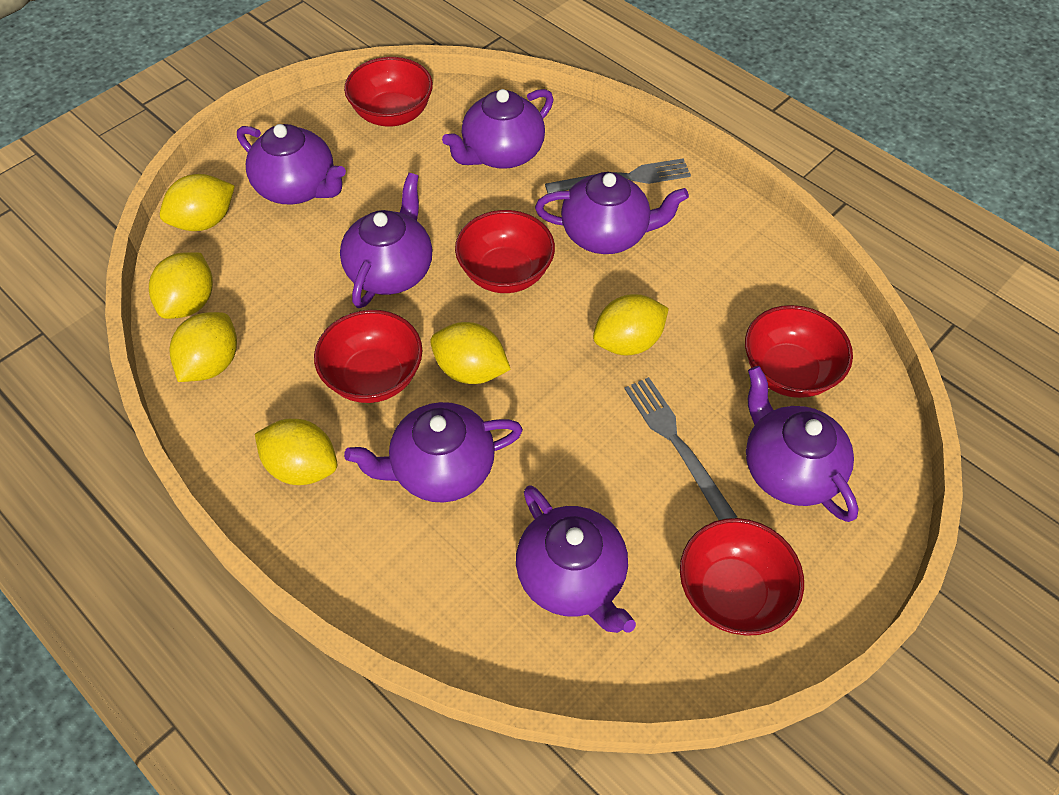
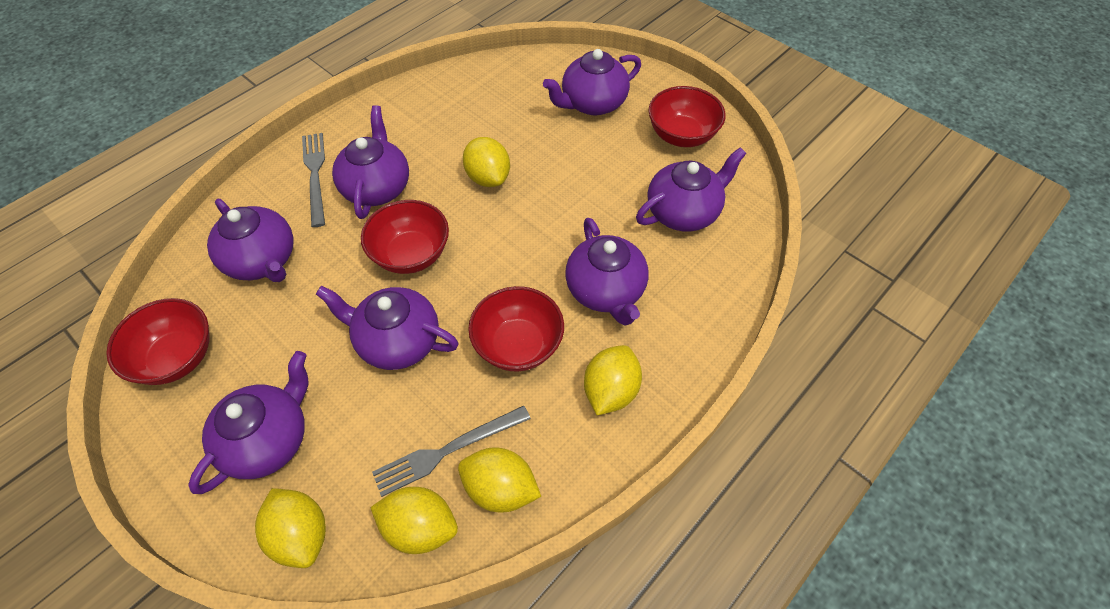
camera: 90 degrees left, 0 degrees up
yellow lemon [430,322,511,384] -> none
grey fork [624,377,737,520] -> grey fork moved to [372,406,531,497]
red bowl [745,305,853,398] -> none

